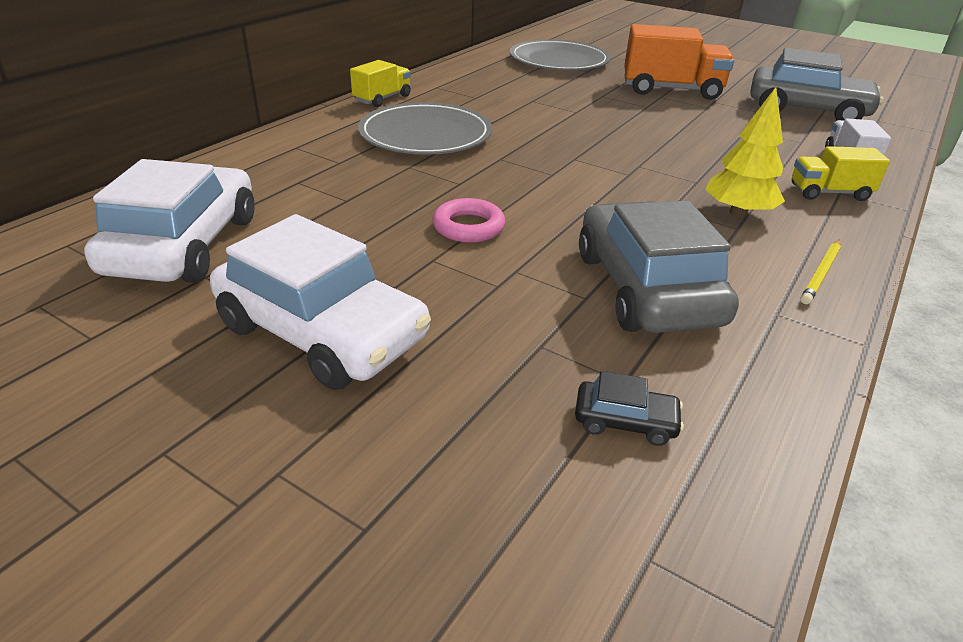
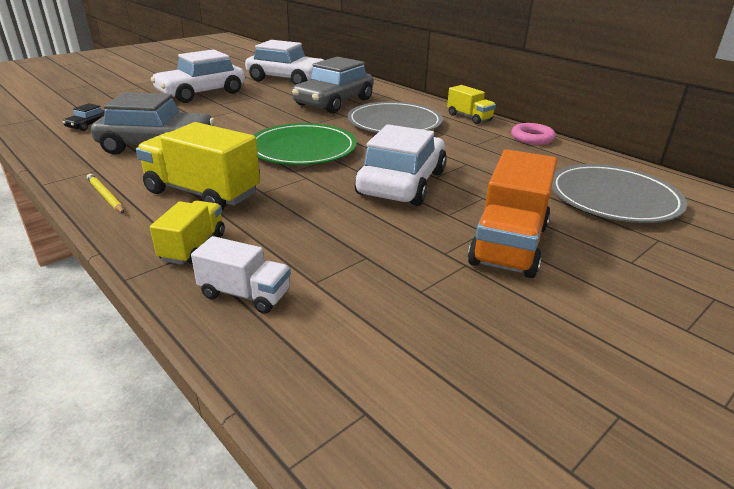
camera: 105 degrees right, 5 degrees down
pink ring [432,198,505,243] -> pink ring moved to [511,123,556,145]
yellow tree [705,87,785,217] -> yellow truck [136,122,260,210]
grey car [751,48,883,121] -> grey car moved to [292,57,373,113]
none -> green plate [254,123,357,165]
none -> white car [355,124,447,206]

